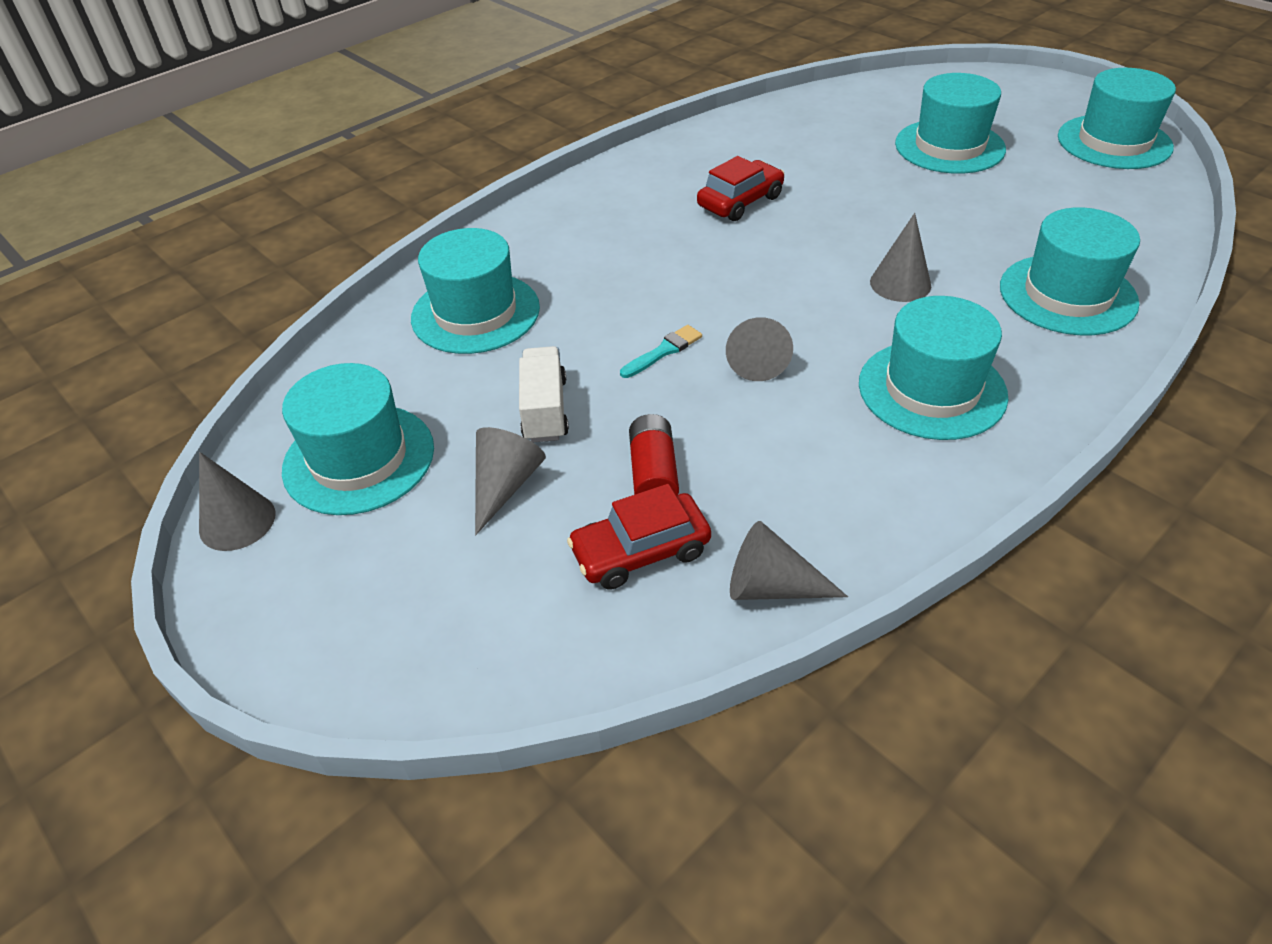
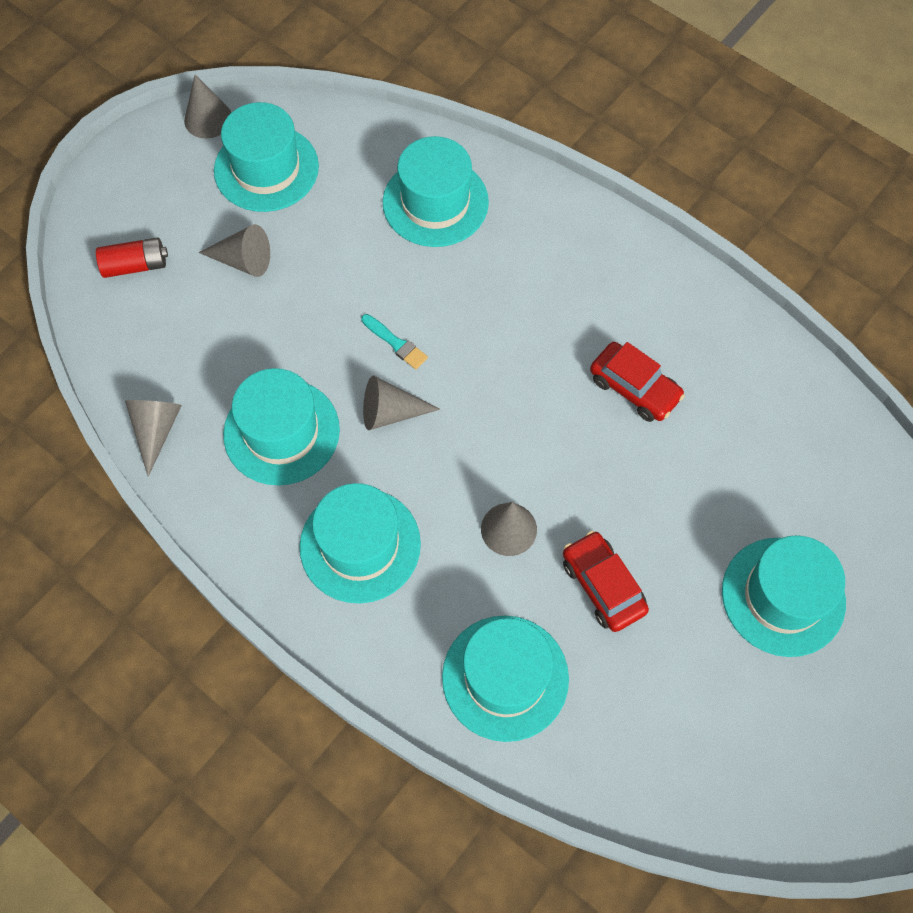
camera: 80 degrees right, 20 degrees up
white truck [519,346,569,442] -> none
red car [567,484,711,590] -> red car moved to [563,531,649,632]
red battery [629,414,679,495] -> red battery moved to [96,237,168,278]
turquoise hat [1058,68,1176,169] -> turquoise hat moved to [223,368,340,485]

